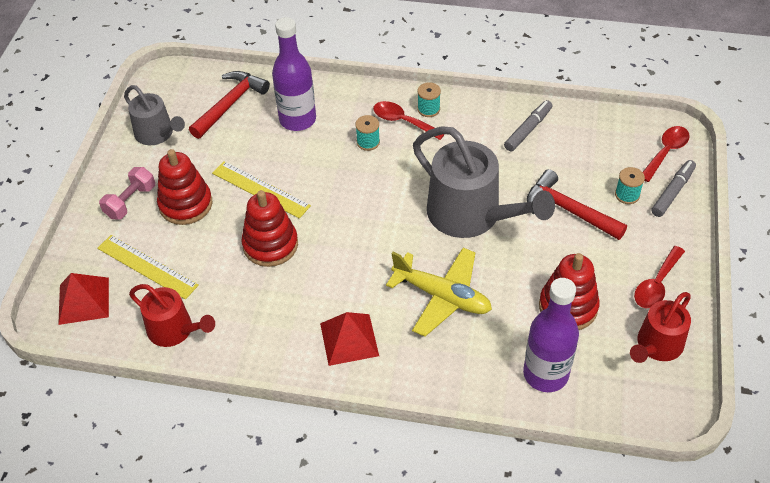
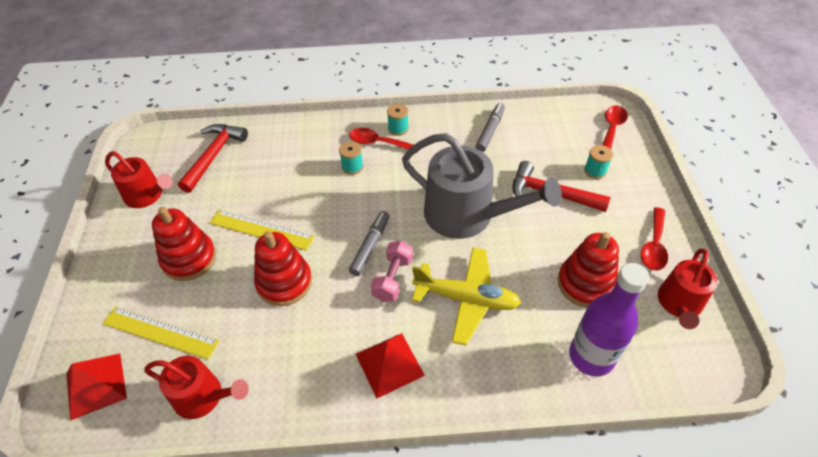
camera: 15 degrees left, 0 degrees up
pink dumbbell [99,167,155,220] -> pink dumbbell moved to [371,241,413,302]
grey watering can [124,85,185,145] -> red watering can [105,151,173,208]
purple bottle [272,17,316,131] -> none
grey marker [651,160,696,217] -> grey marker moved to [349,211,389,276]

